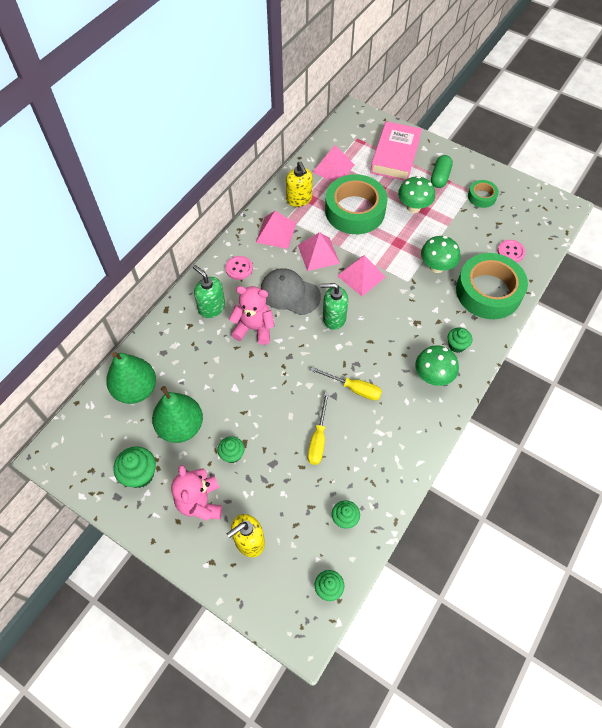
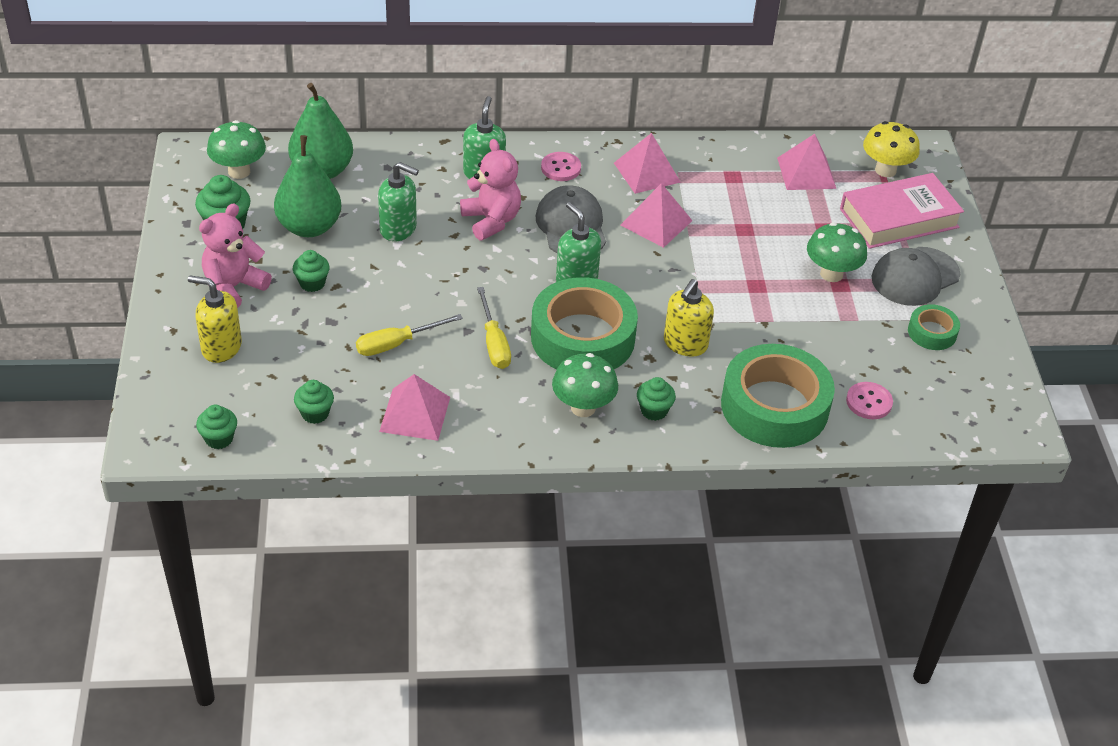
camera: 50 degrees right, 15 degrees down
yellow soap dispenser [286,161,313,207] -> yellow soap dispenser moved to [664,279,714,357]
green tape [325,174,387,234] -> green tape moved to [531,277,638,369]
pink pyramid [338,255,386,296] -> pink pyramid moved to [379,374,450,441]
green mushroom [421,236,460,273] -> green mushroom moved to [207,120,266,179]
green capsule [431,155,453,188] -> grey cap [872,247,960,306]
none -> green soap dispenser [378,162,419,241]
none -> yellow mushroom [863,121,920,177]

